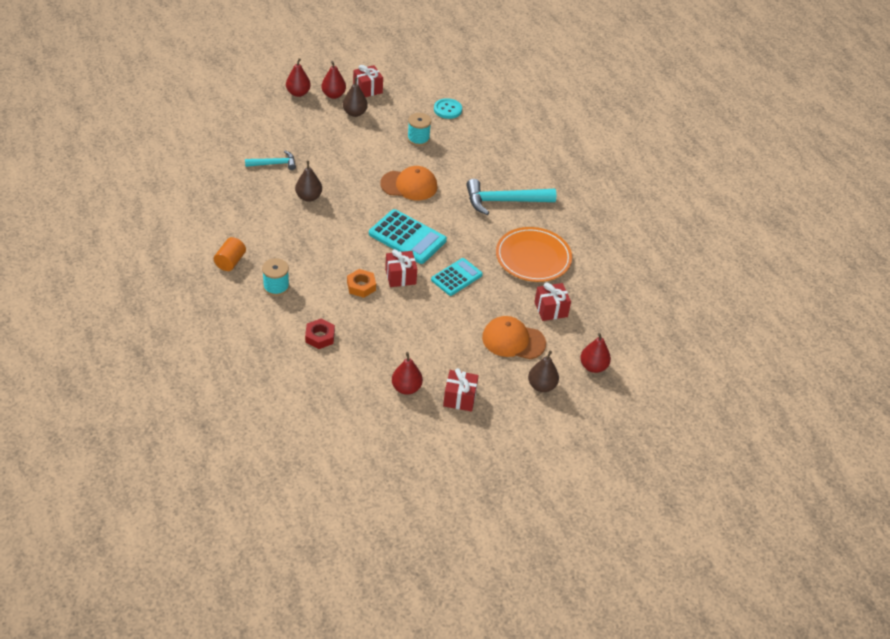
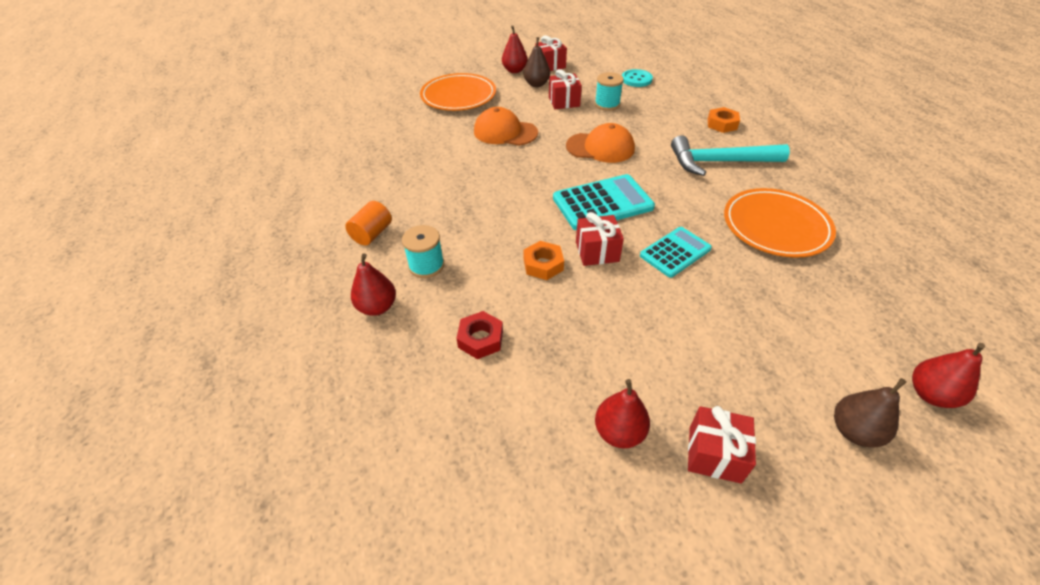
camera: 10 degrees right, 0 degrees up
turquoise hammer [245,151,296,170] -> none
red pear [286,58,311,97] -> red pear moved to [351,253,396,316]
brown pear [295,161,322,202] -> none
turquoise calculator [369,209,447,264] -> turquoise calculator turned 60 degrees counterclockwise [553,174,655,230]
orange cap [482,316,546,359] -> orange cap moved to [474,107,538,146]
red gift [534,283,571,321] -> red gift moved to [549,69,582,109]
none -> orange plate [420,73,496,111]
none -> orange nut [708,107,740,133]

